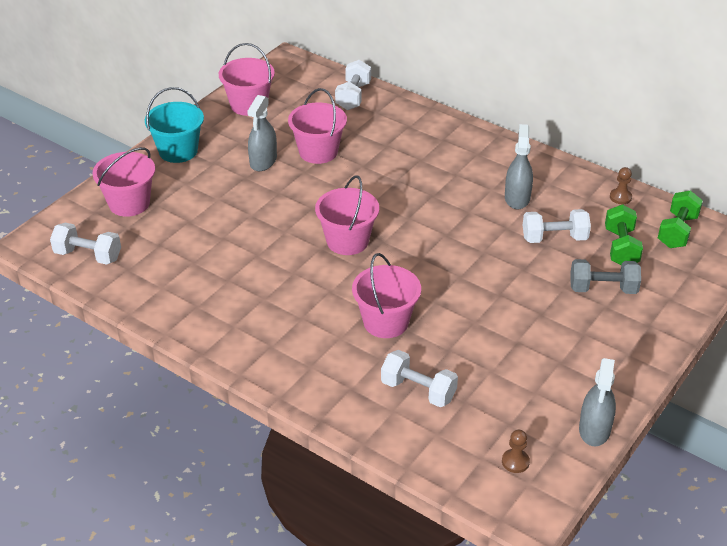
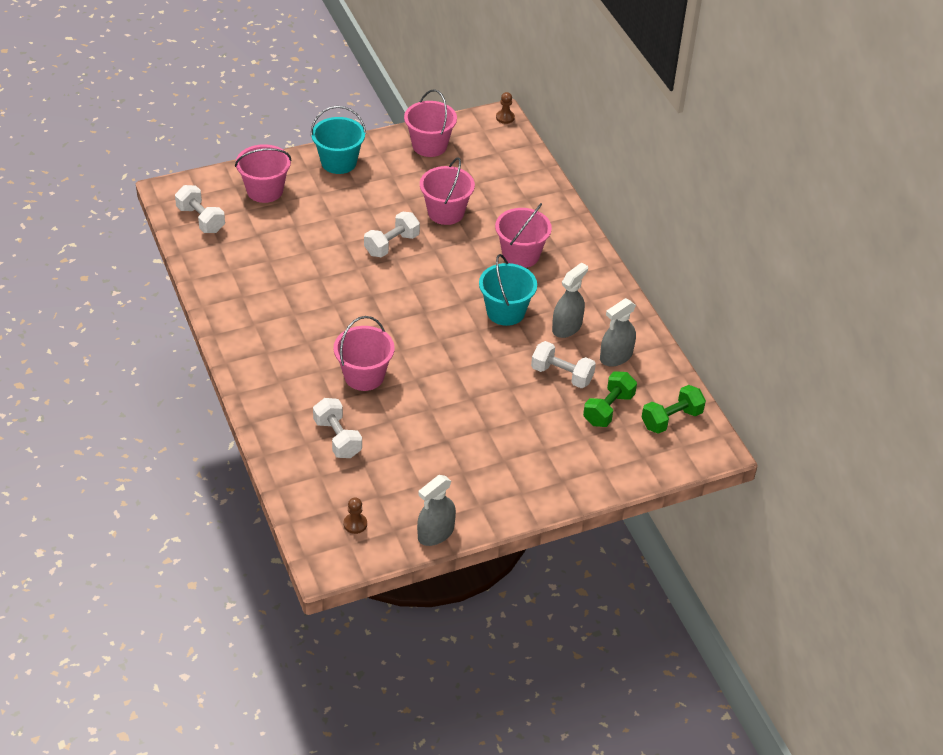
camera: 30 degrees right, 5 degrees up
grey spray bottle [247,95,277,171] -> grey spray bottle moved to [600,298,636,367]
pink bucket [315,175,379,255] -> pink bucket moved to [495,203,552,268]
white dumbbell [335,60,371,110] -> white dumbbell moved to [364,211,420,258]
grey dumbbell [571,259,641,294] -> none
brown pawn [610,167,632,204] -> brown pawn moved to [496,92,515,124]
none -> turquoise bucket [479,254,537,326]

